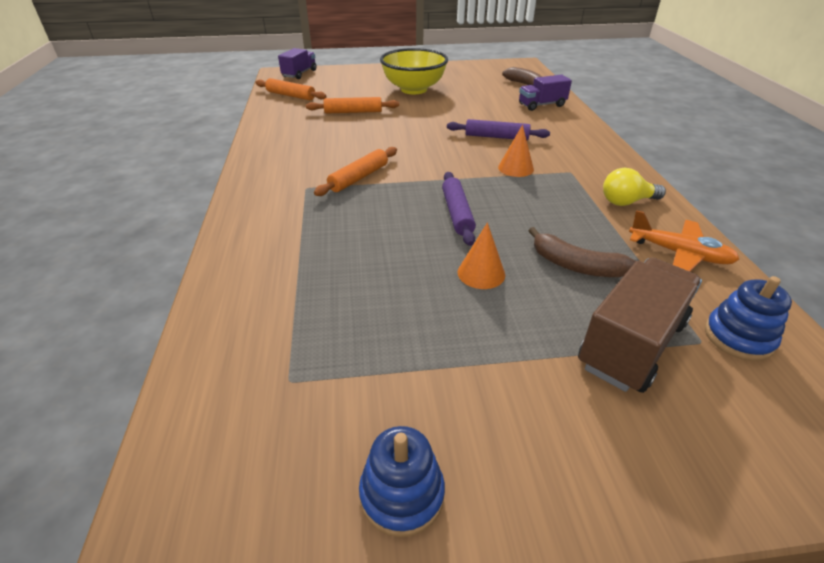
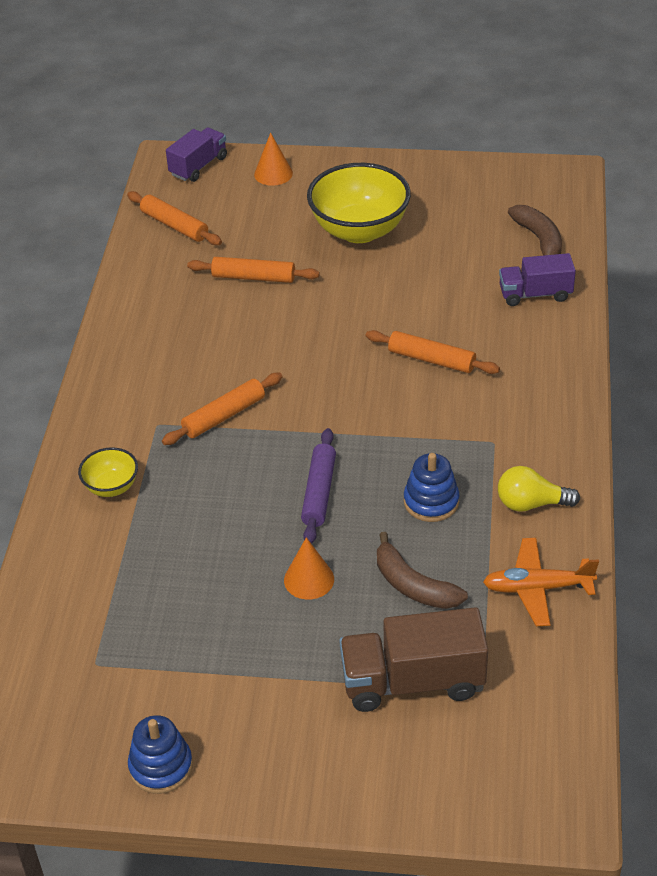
camera: 15 degrees right, 5 degrees up
purple rolling pin [447,119,550,140] -> orange rolling pin [366,330,500,374]
orange cone [498,125,534,177] -> orange cone moved to [254,133,293,186]
brown truck [578,258,702,393] -> brown truck turned 150 degrees counterclockwise [340,607,488,712]
orange plane [629,210,740,271] -> orange plane turned 135 degrees clockwise [483,538,599,626]
blue stacking toy [705,276,792,361] -> blue stacking toy moved to [404,453,459,522]
none -> yellow bowl [78,447,138,497]

